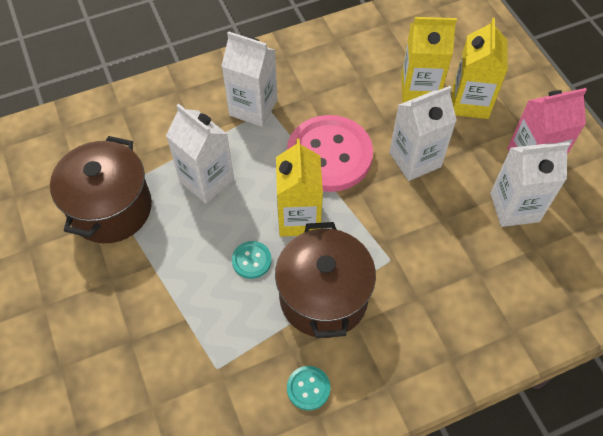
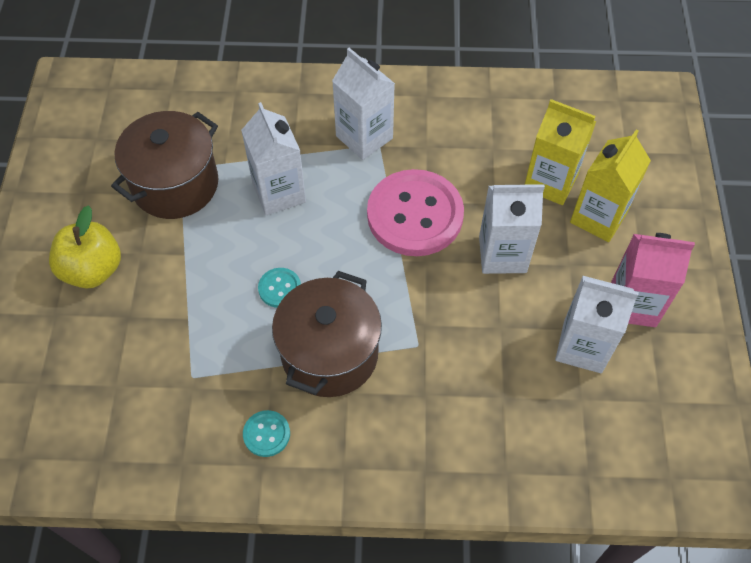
camera: 25 degrees right, 0 degrees up
yellow carton [276,139,323,237] -> none
none -> yellow apple [49,205,121,289]

